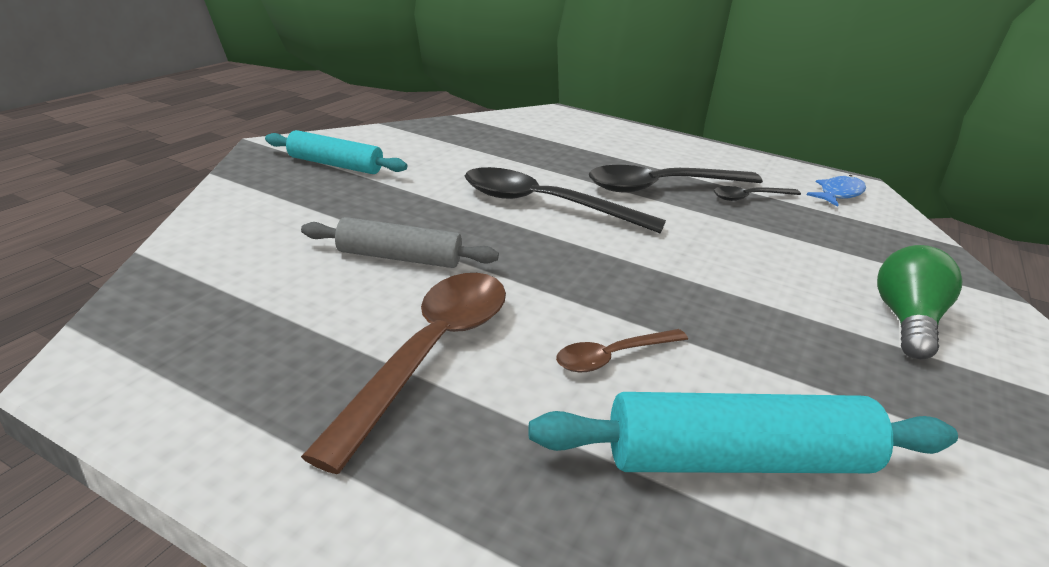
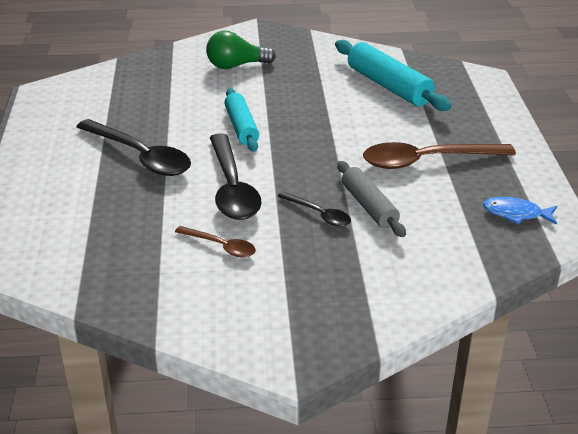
camera: 120 degrees left, 5 degrees up
turquoise rolling pin [265,130,407,174] -> turquoise rolling pin moved to [224,88,259,152]
brown spoon [556,329,688,372] -> brown spoon moved to [175,226,256,258]
black spoon [714,186,801,201] -> black spoon moved to [277,192,351,227]
blue fish [807,175,866,207] -> blue fish moved to [483,197,557,225]

